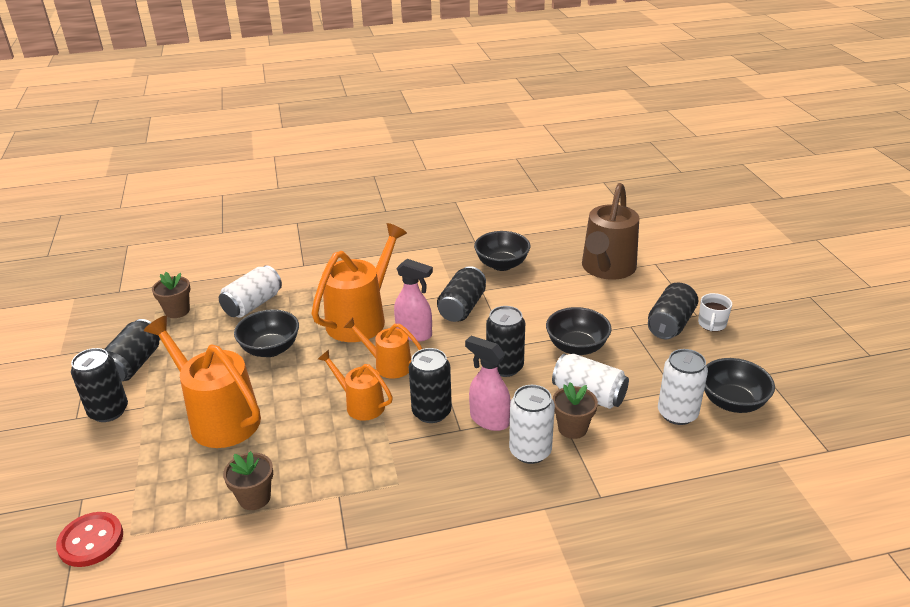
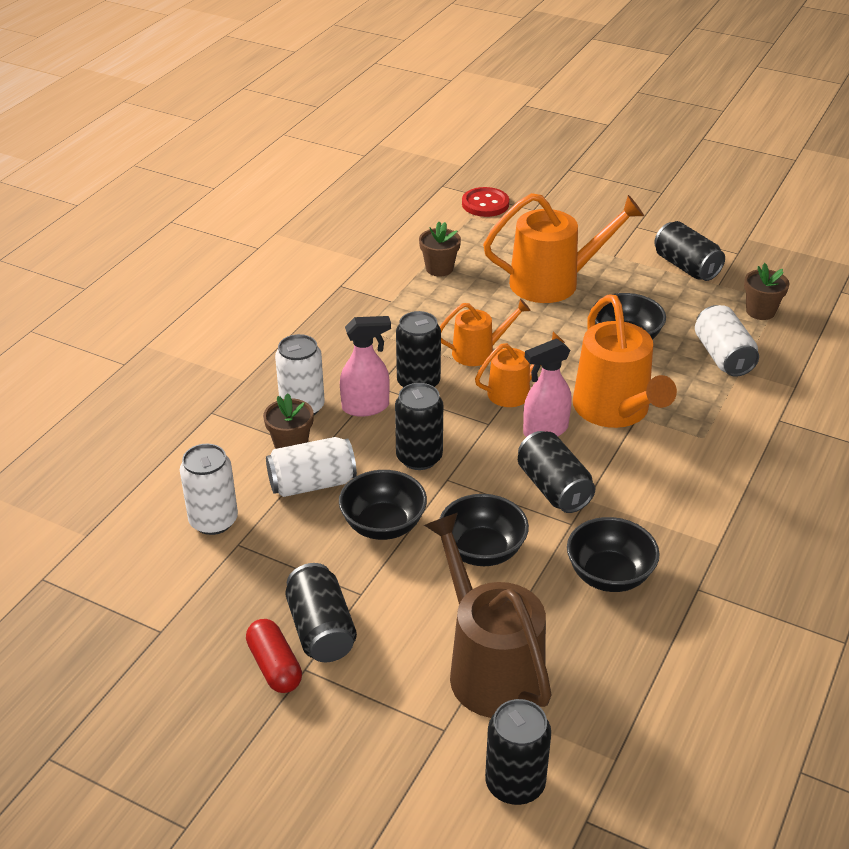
camera: 130 degrees right, 5 degrees up
black can [71,348,128,422] -> black can moved to [485,699,551,805]
white mug [698,293,732,332] -> red capsule [246,619,302,693]
black bowl [704,358,775,413] -> black bowl moved to [439,494,529,566]

